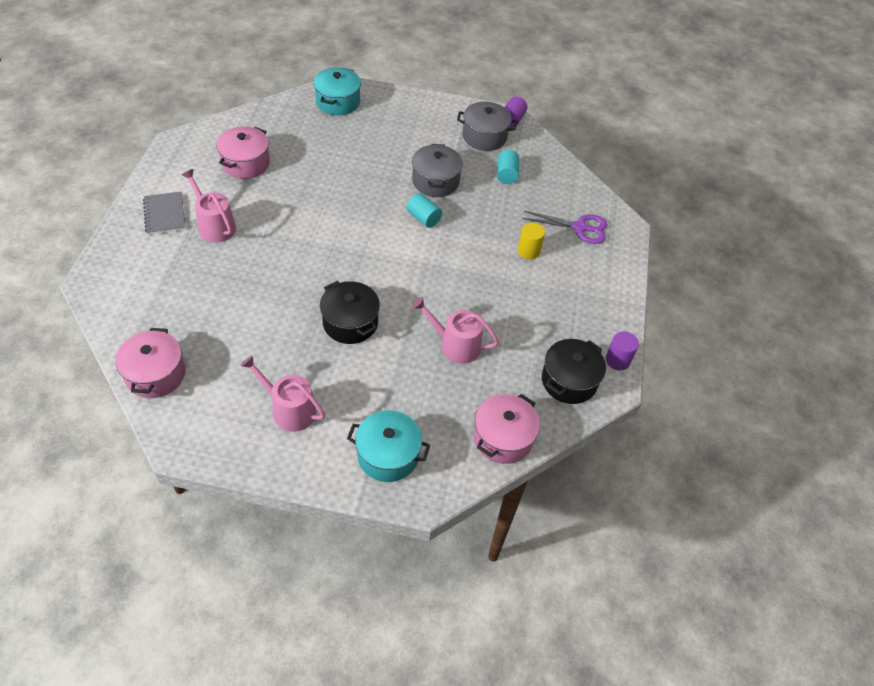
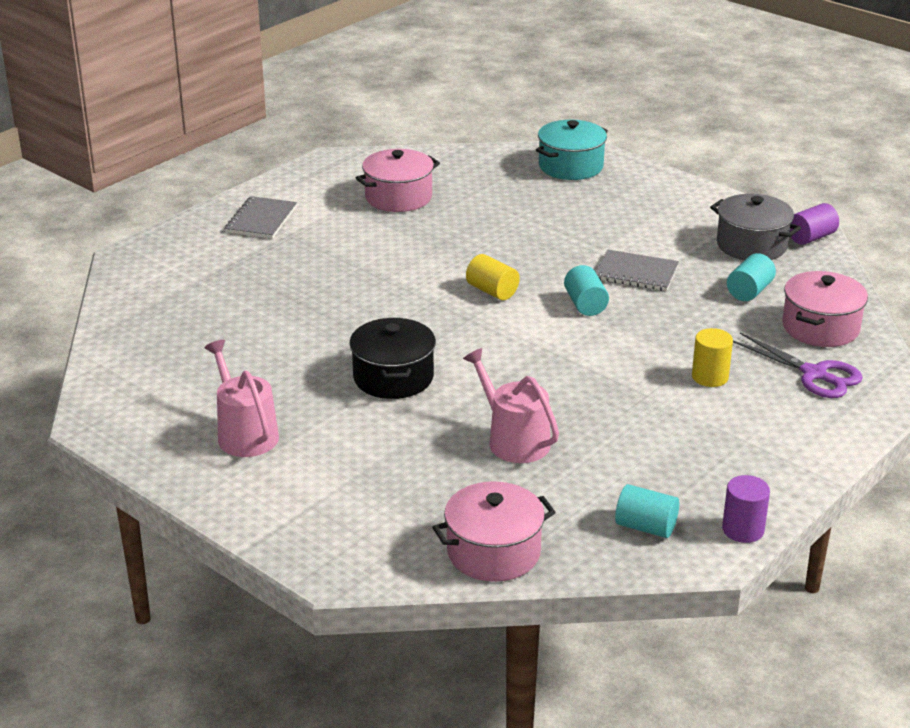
camera: 35 degrees right, 20 degrees down
pink pot [115,328,185,398] -> pink pot moved to [782,271,868,347]
pink watering can [182,169,236,243] -> none
turquoise pot [347,410,430,482] -> none
grey pot [412,144,463,197] -> grey notebook [596,250,679,291]
black pot [542,339,606,404] -> turquoise cylinder [615,484,679,538]
none -> yellow cylinder [466,254,520,300]

